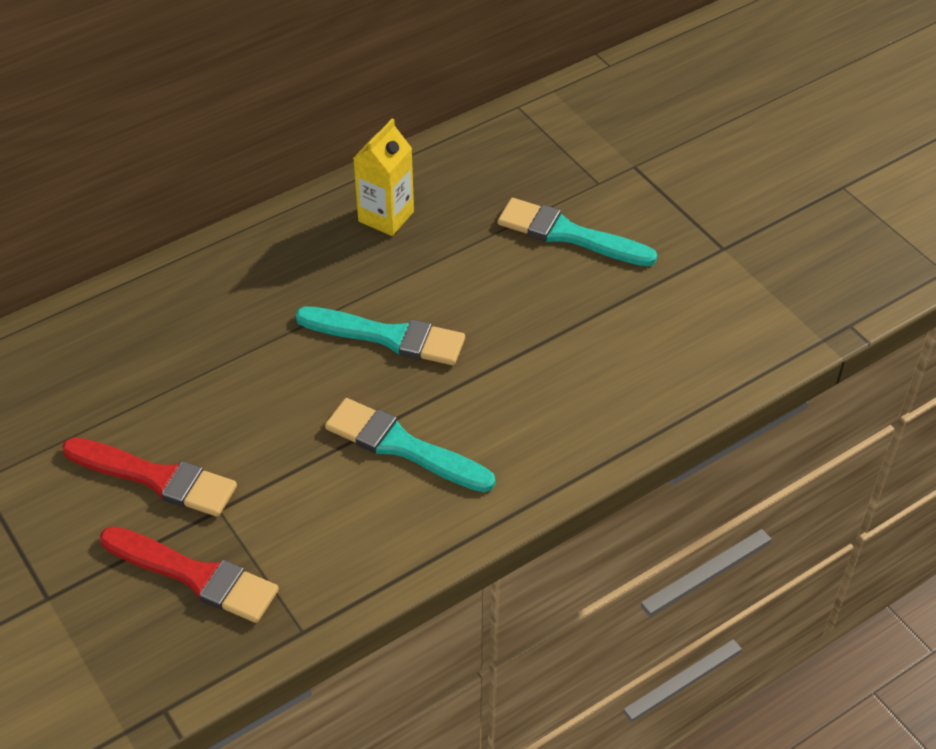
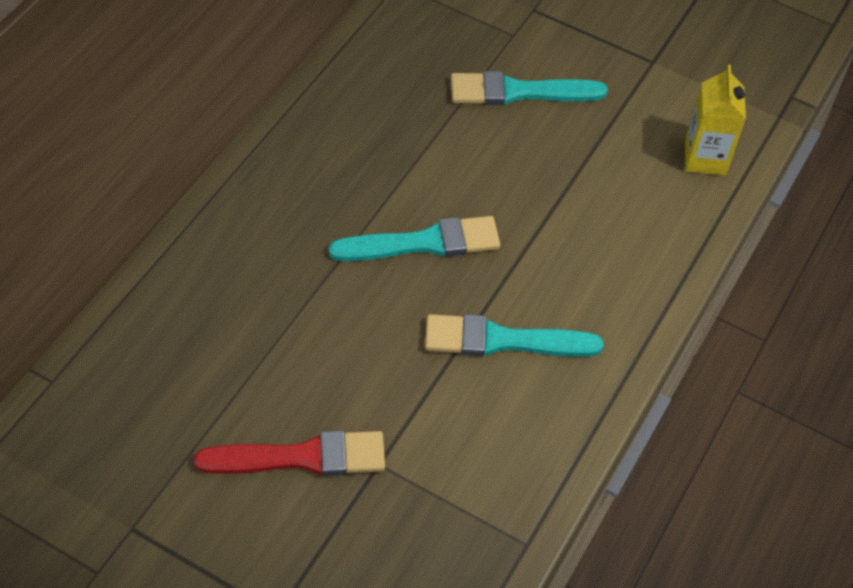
camera: 30 degrees left, 5 degrees up
red brush [100,526,279,623] -> none
yellow carton [353,118,414,236] -> yellow carton moved to [685,65,746,175]

